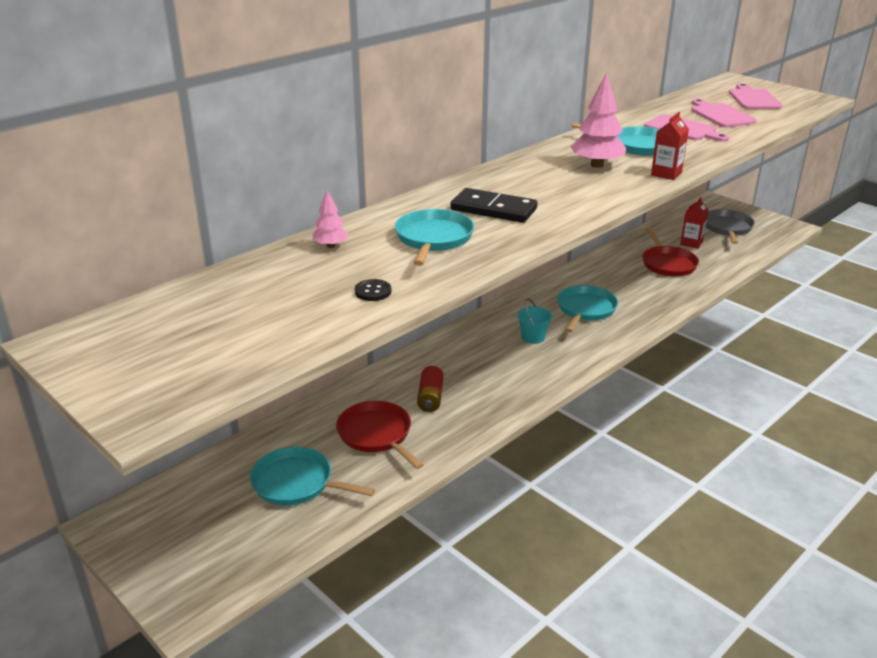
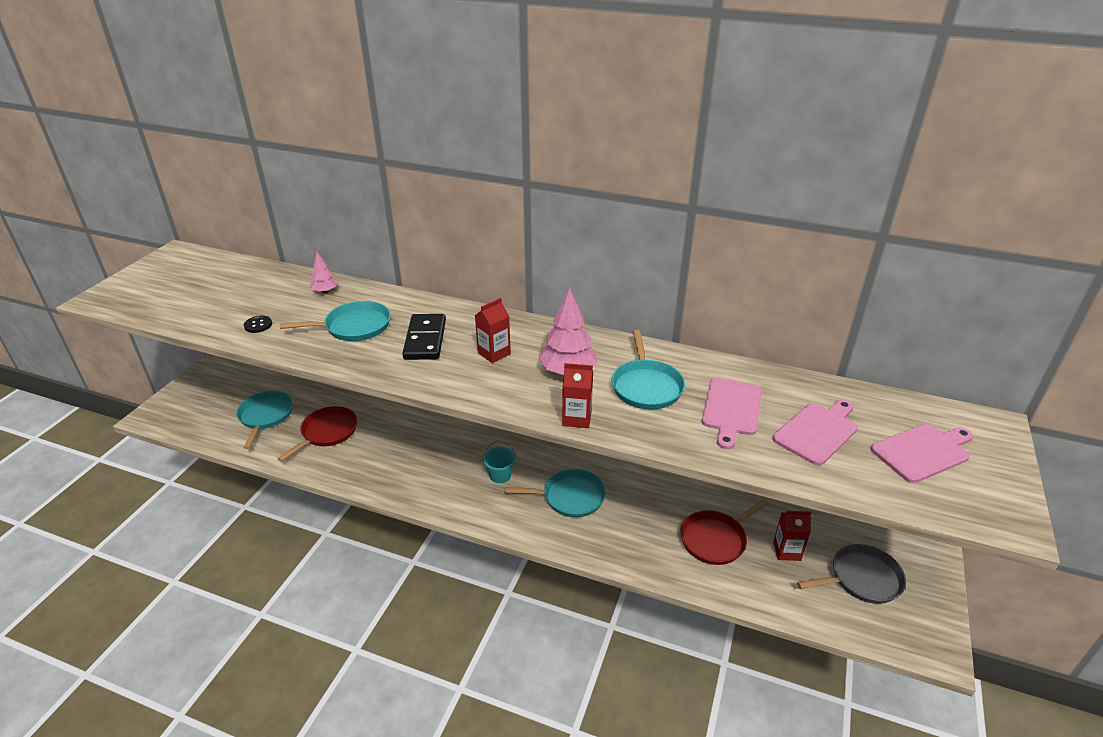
camera: 65 degrees right, 5 degrees up
red battery [417,366,444,412] -> none
none -> red carton [475,298,511,363]

